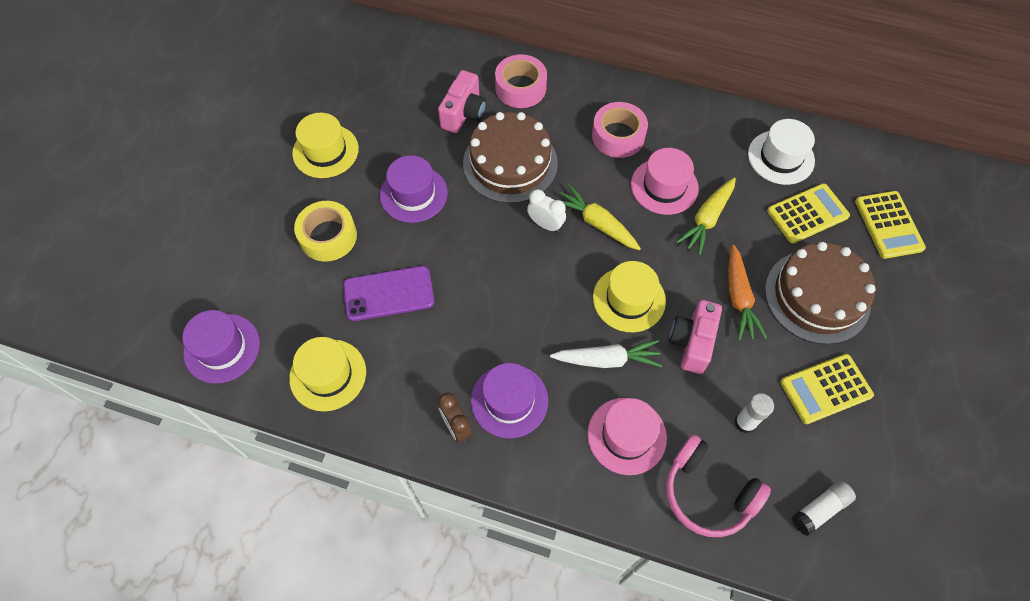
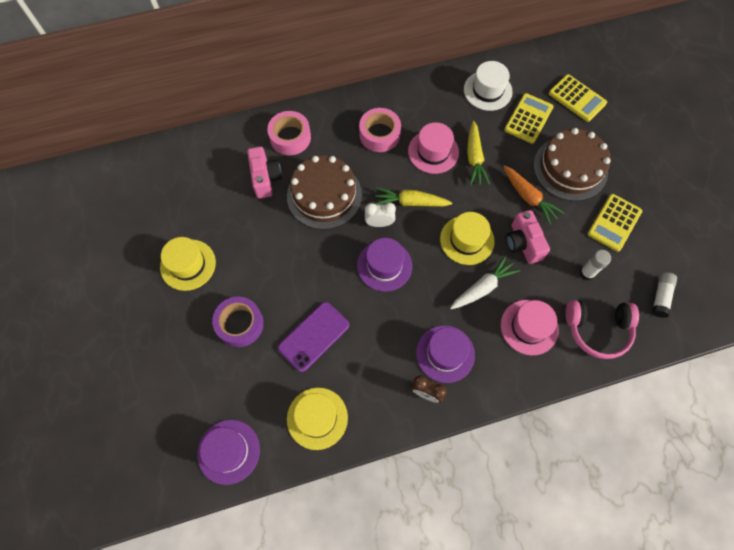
camera: 35 degrees left, 5 degrees up
yellow tape [294,201,357,262] -> purple tape [212,296,264,347]
purple hat [380,155,448,223] -> purple hat moved to [357,238,412,292]

